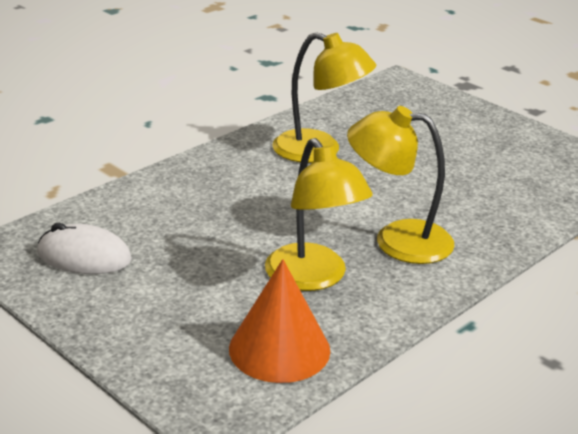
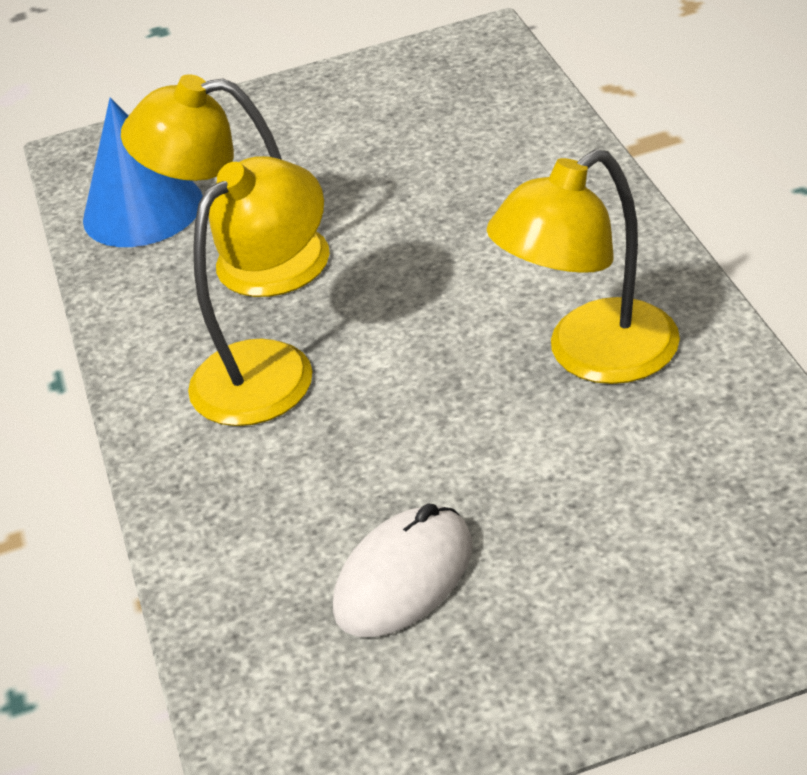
camera: 125 degrees right, 10 degrees up
white mouse [37,223,132,274] -> white mouse moved to [333,503,472,637]
orange cone [229,259,330,383] -> blue cone [83,98,203,247]

